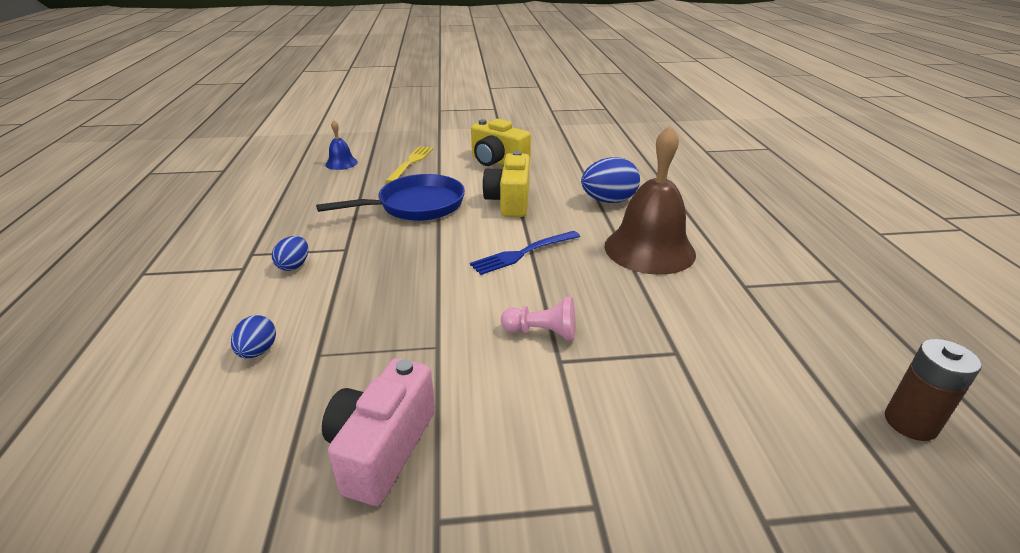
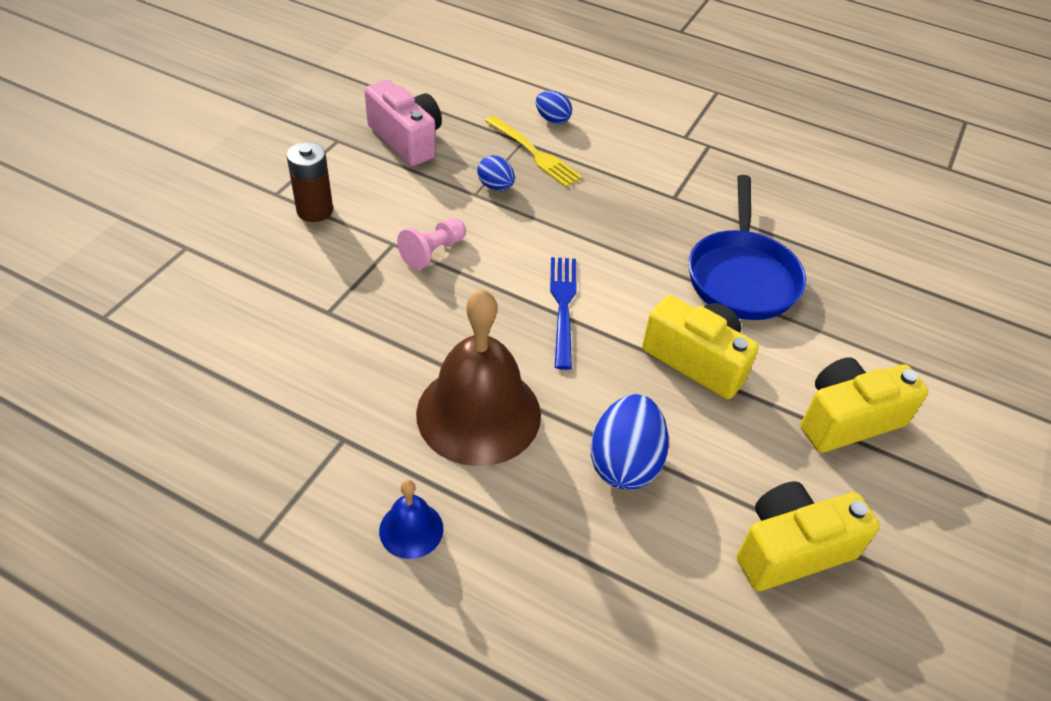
camera: 120 degrees right, 15 degrees up
blue egg [272,236,308,271] -> blue egg moved to [477,155,515,191]
blue bell [325,120,358,170] -> blue bell moved to [379,480,443,559]
yellow fork [385,146,433,183] -> yellow fork moved to [485,116,582,187]
brown battery [885,339,982,441] -> brown battery moved to [286,142,333,222]
none -> yellow camera [737,481,880,591]

